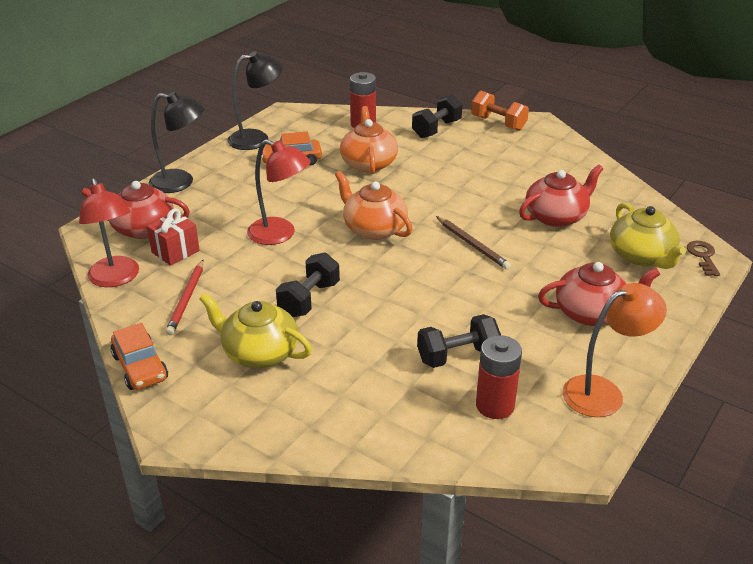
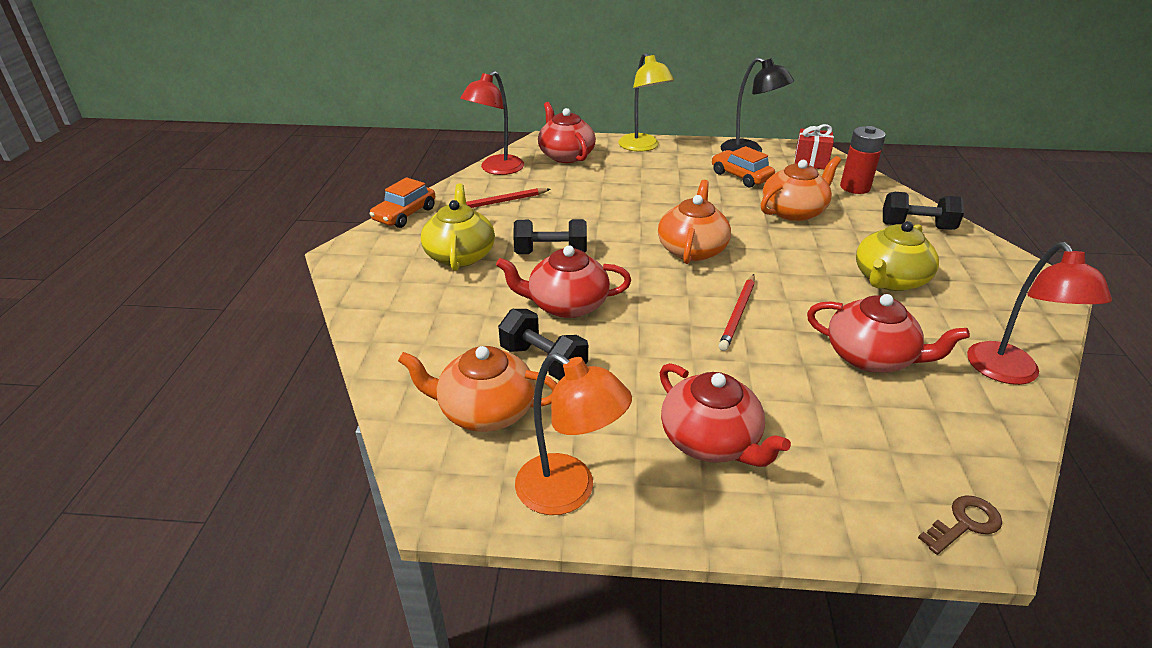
camera: 60 degrees right, 0 degrees up
red gift [147,209,200,266] -> red gift moved to [795,124,834,169]
black lamp [149,92,204,193] -> yellow lamp [618,53,674,152]
red lamp [247,139,311,245] -> red lamp moved to [967,242,1112,385]
brown pencil [436,216,511,270] -> red pencil [718,274,755,351]
orange dumbbell [471,91,529,131] -> none
red battery [476,335,522,419] -> orange teapot [398,346,557,432]
yellow teapot [610,203,686,269] -> yellow teapot moved to [856,221,939,291]
none -> red teapot [496,245,631,318]

